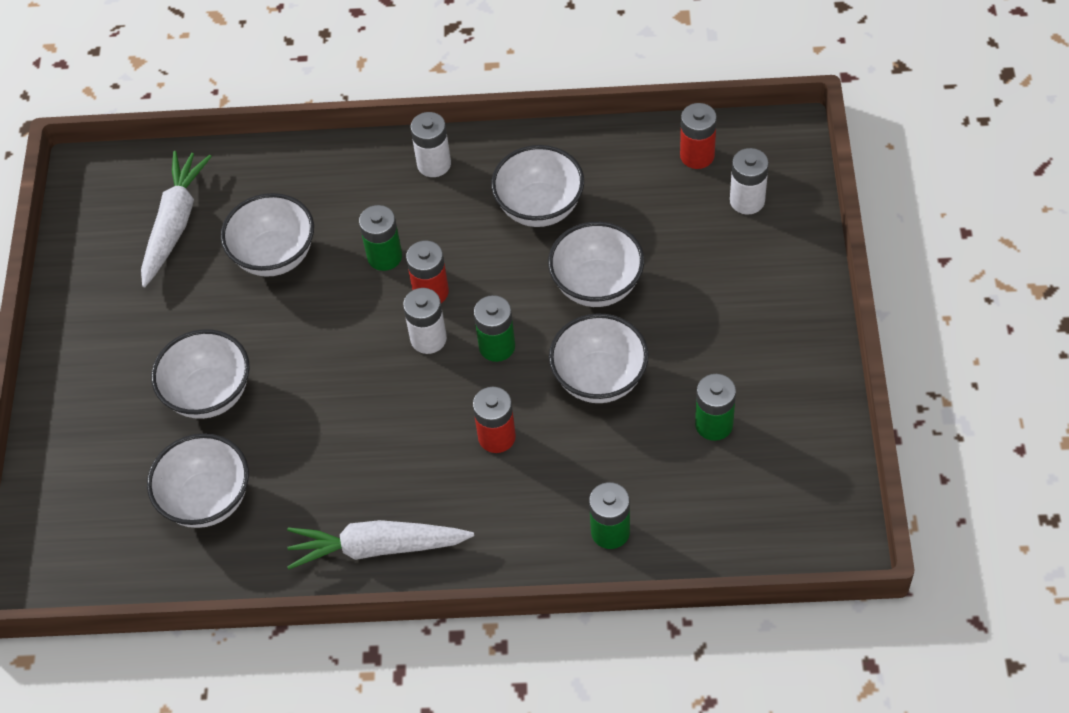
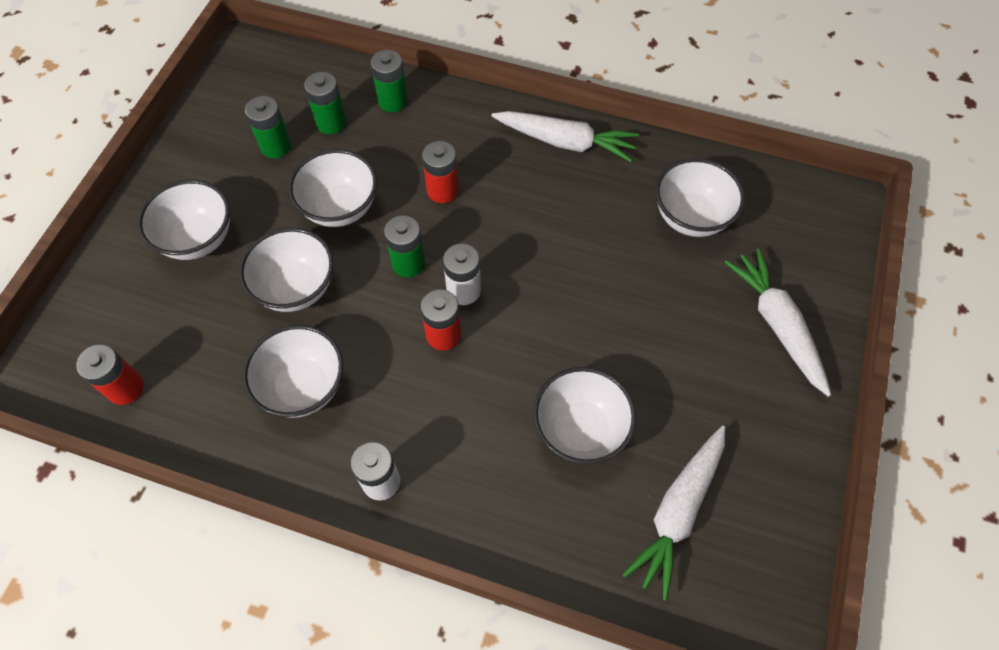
camera: 165 degrees left, 5 degrees up
white bowl [151,329,250,419] -> white bowl moved to [138,180,230,260]
green battery [359,205,402,271] -> green battery moved to [304,72,346,134]
white battery [730,148,769,214] -> none
none -> white carrot [724,249,831,397]

